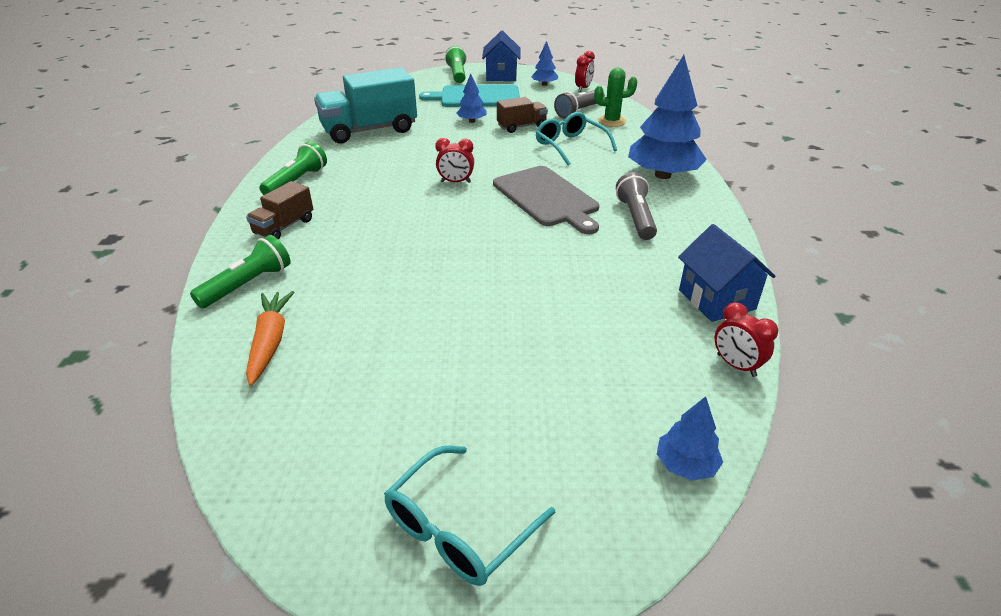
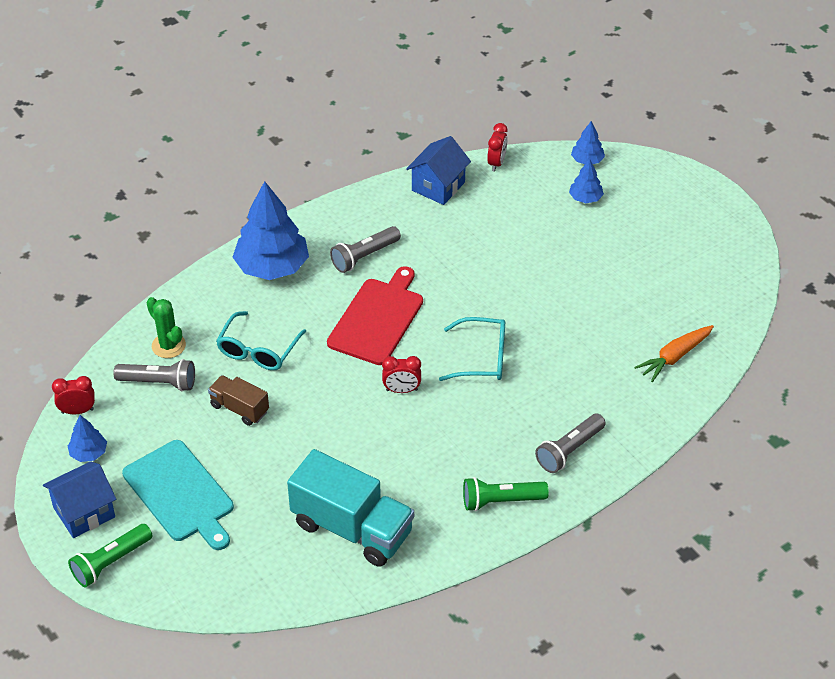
camera: 125 degrees left, 10 degrees up
green flashlight [190,235,291,308] -> none
brown truck [246,181,313,240] -> grey flashlight [535,414,606,473]
turquoise glasses [384,446,555,586] -> turquoise glasses moved to [439,317,505,381]
red clock [435,138,474,183] -> red clock turned 120 degrees clockwise [382,356,421,393]
blue tree [457,74,487,123] -> blue tree moved to [569,159,604,203]
grey cutting board [493,166,599,234] -> red cutting board [327,266,423,365]

